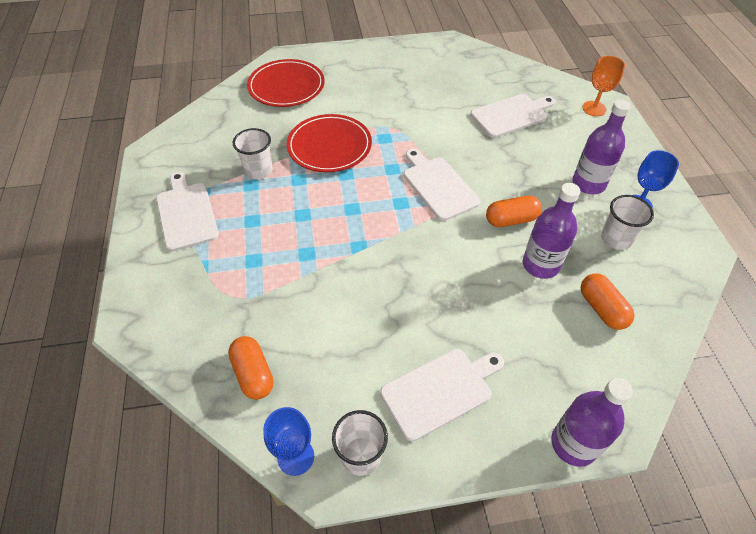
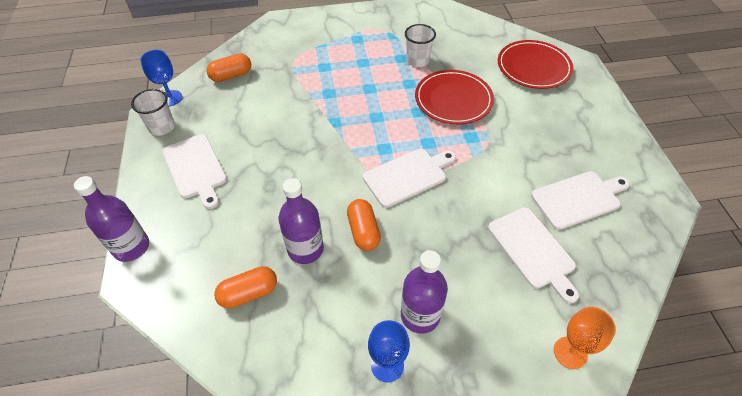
camera: 90 degrees right, 0 degrees up
white cutting board [156,171,219,251] -> white cutting board moved to [531,171,630,230]
white cup [601,195,654,250] -> none

